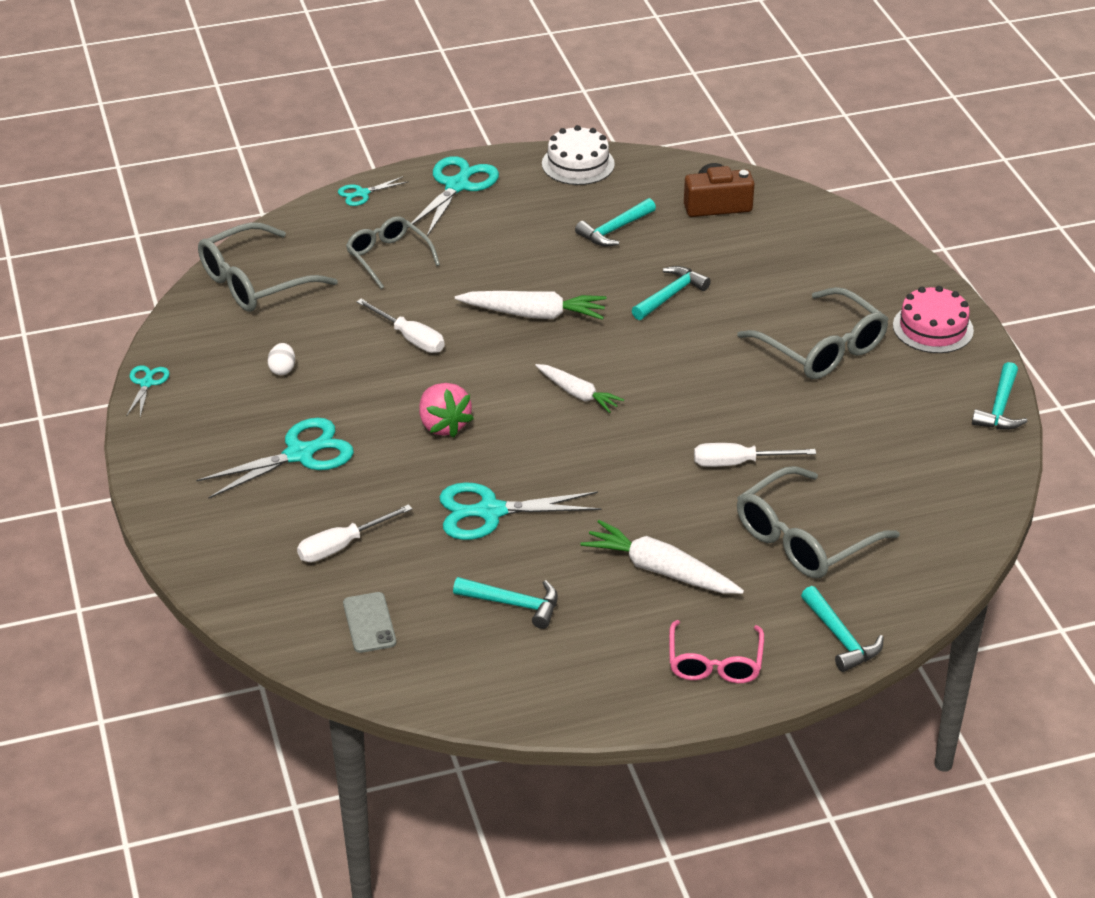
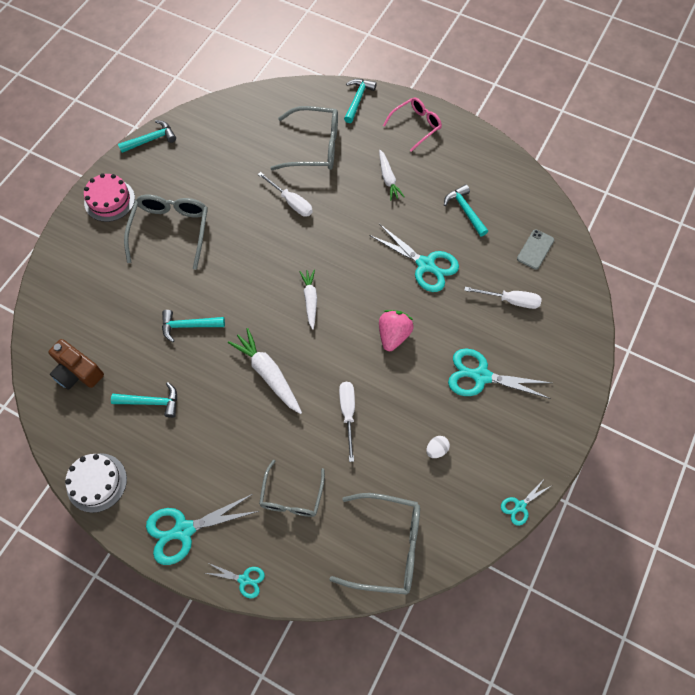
camera: 135 degrees left, 25 degrees up
white carrot [580,520,744,594] -> white carrot [379,150,405,200], size x0.66

